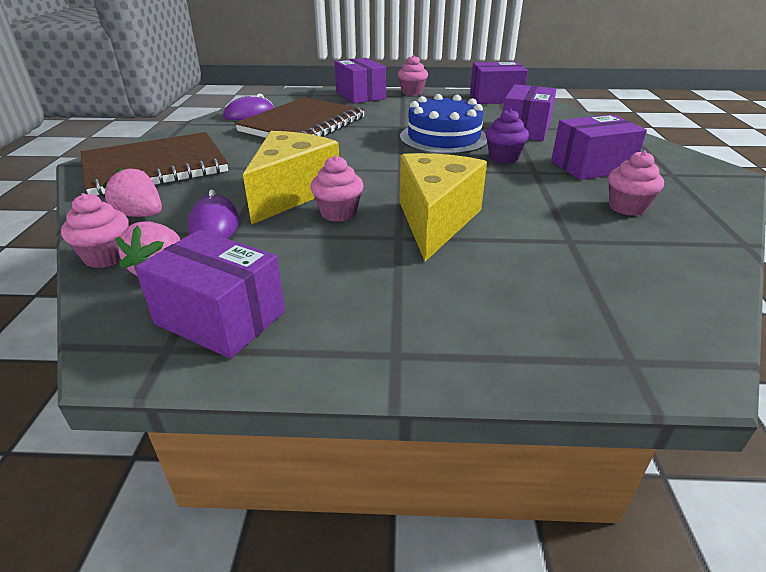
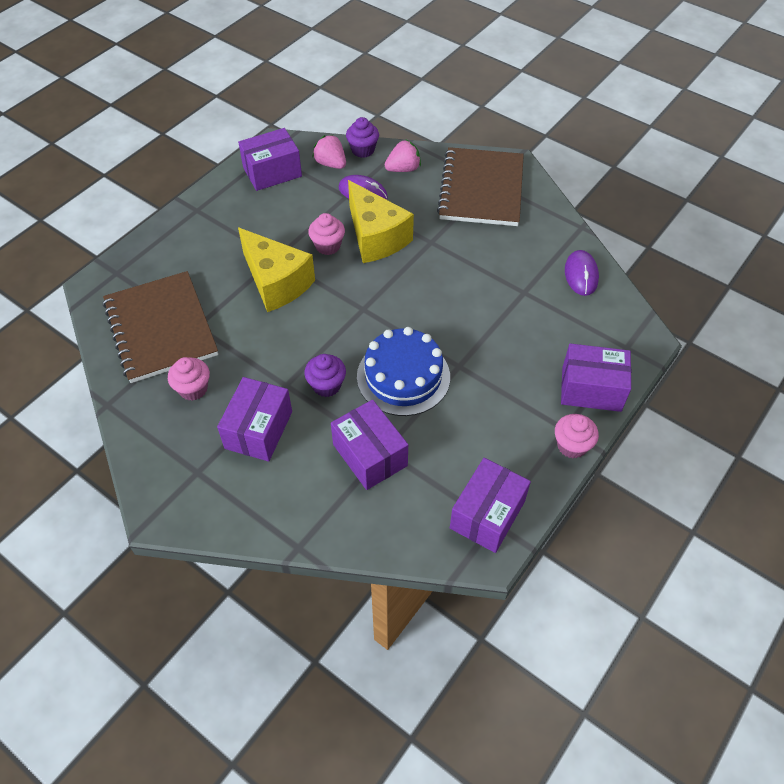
camera: 125 degrees right, 20 degrees up
pink cupcake [61,193,129,268] -> purple cupcake [346,117,379,158]
brown notebook [235,97,365,138] -> brown notebook moved to [103,271,218,383]

